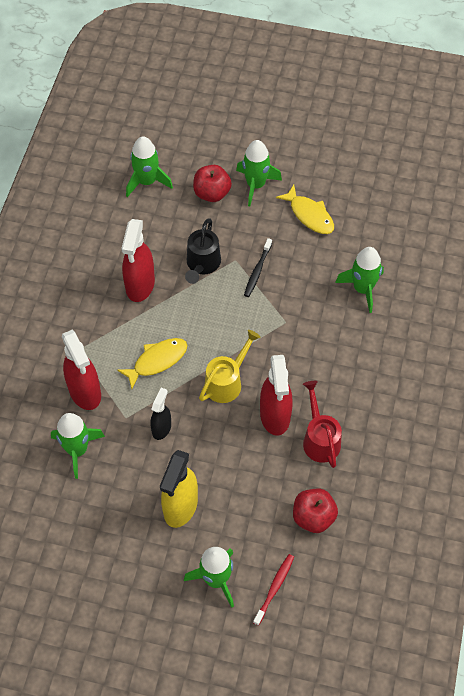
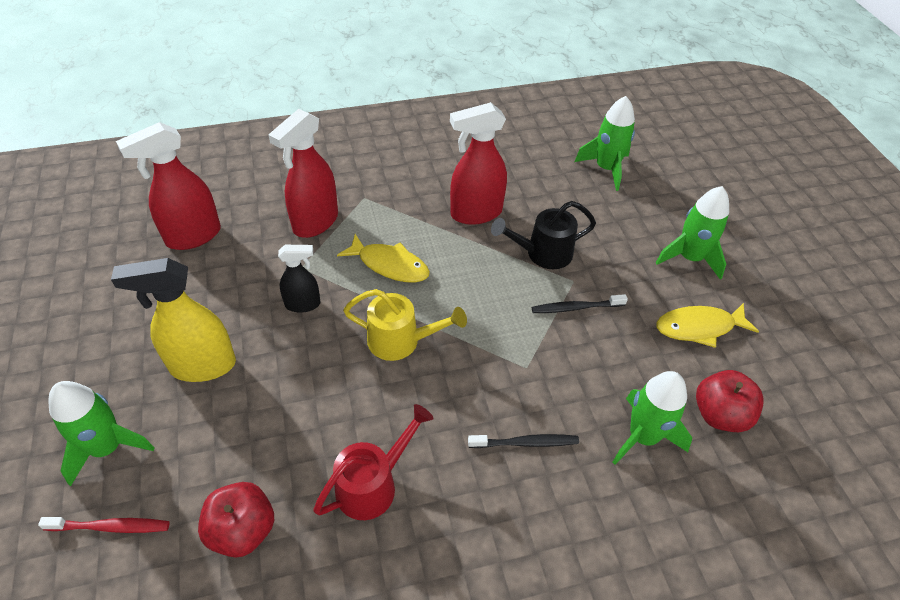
camera: 60 degrees right, 10 degrees down
green rocket [51,413,105,479] -> none
red apple [193,165,232,202] -> red apple moved to [696,370,764,432]
red spray bottle [260,355,293,436] -> red spray bottle moved to [116,122,221,250]
yellow fish [276,185,334,234] -> yellow fish turned 60 degrees clockwise [656,303,759,348]
none -> black toothbrush [468,434,579,448]

